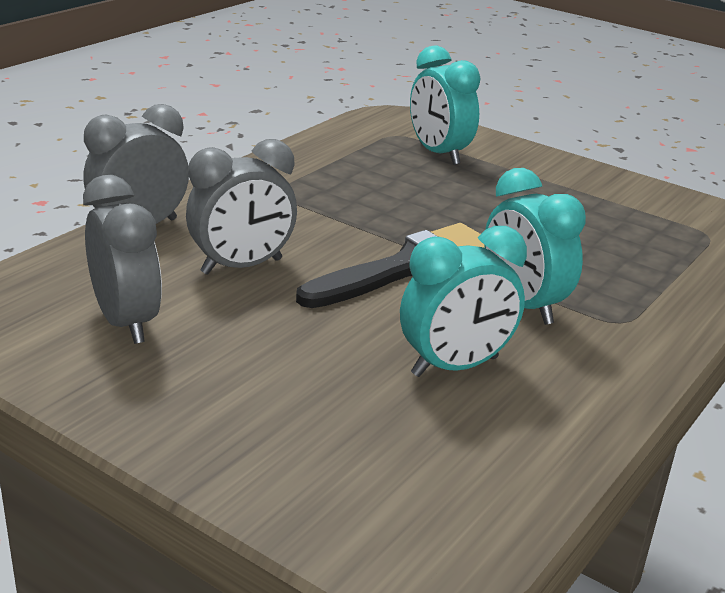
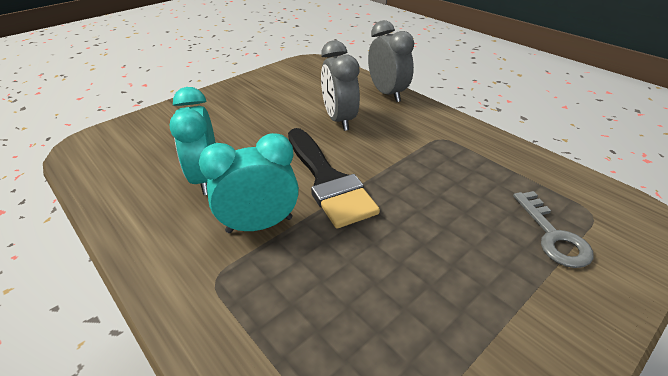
camera: 105 degrees right, 10 degrees up
grey clock [83,175,162,344] -> none
turquoise clock [410,45,481,165] -> grey key [513,191,593,268]

